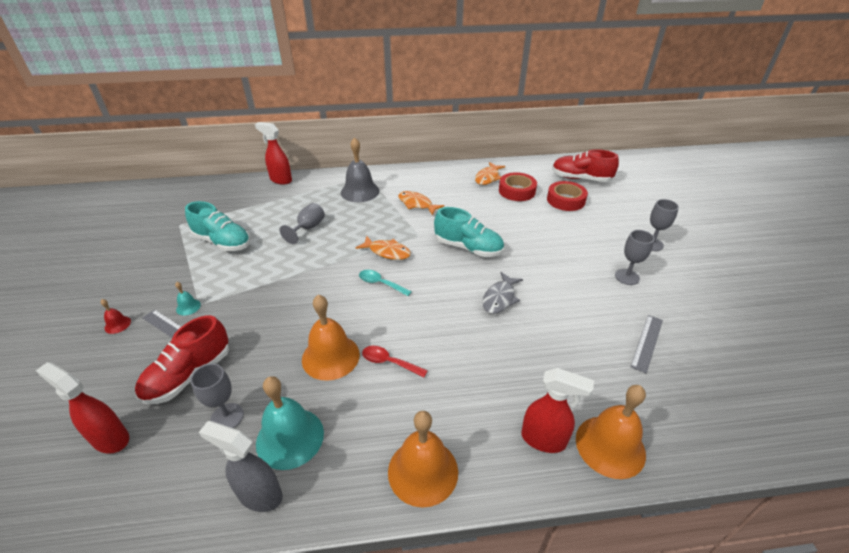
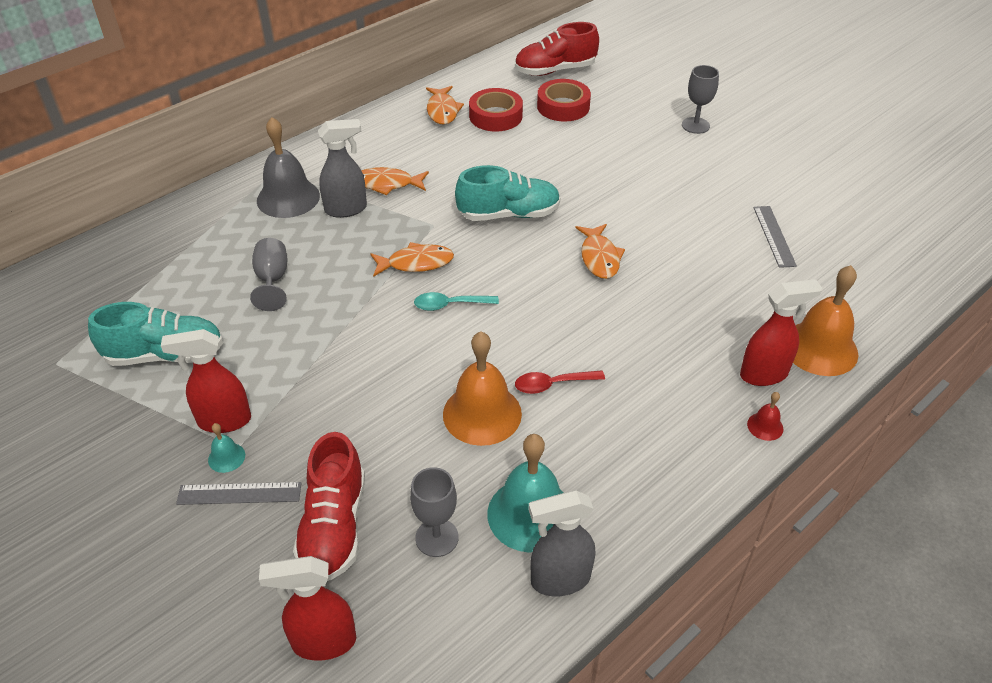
camera: 35 degrees left, 5 degrees up
red bell [101,299,131,334] -> red bell moved to [747,392,783,441]
red spray bottle [255,122,292,185] -> red spray bottle moved to [161,329,251,433]
orange bell [388,411,458,508] -> none
grey fish [482,272,523,314] -> orange fish [575,224,625,279]
grey goblet [615,230,655,285] -> none
none -> grey spray bottle [318,119,367,218]

